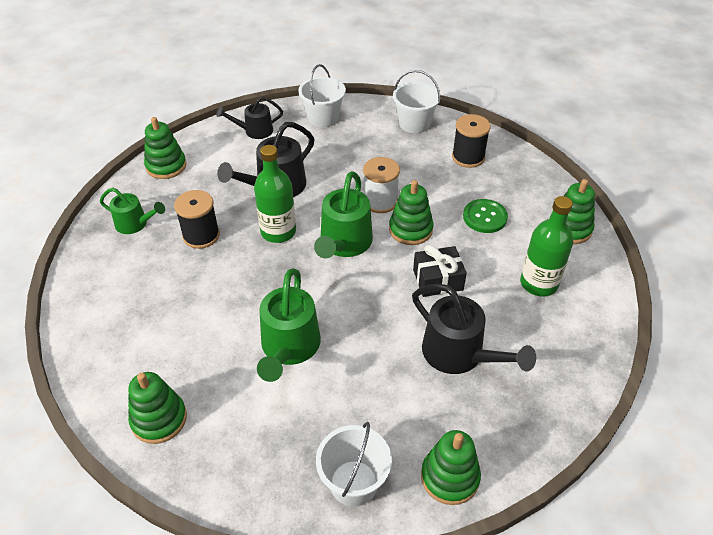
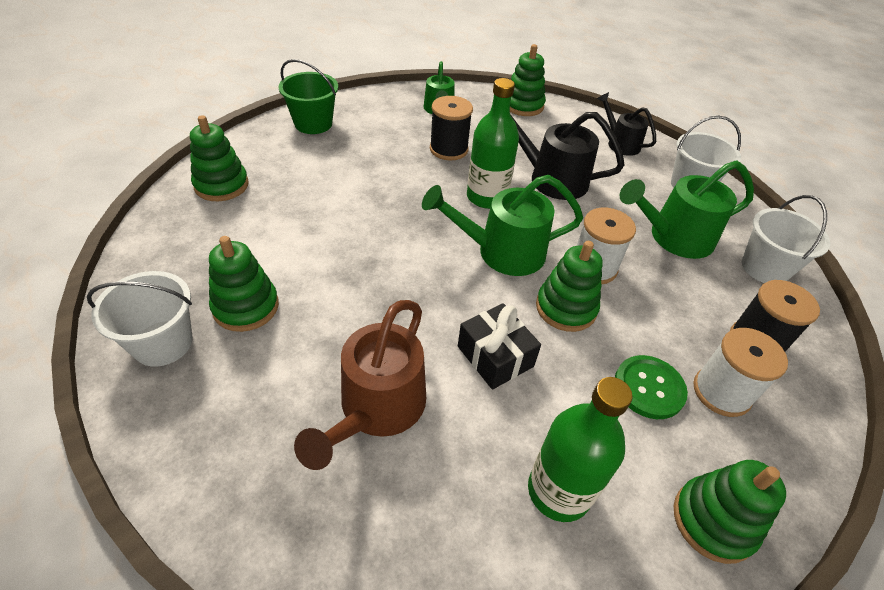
camera: 65 degrees right, 0 degrees up
green watering can [257,268,321,382] -> green watering can moved to [619,161,754,259]
black watering can [412,284,536,374] -> brown watering can [294,300,426,470]
green stacking toy [421,430,481,505] -> green stacking toy moved to [209,236,279,332]
none -> green bucket [278,59,338,134]
none -> white spool [693,328,788,417]

